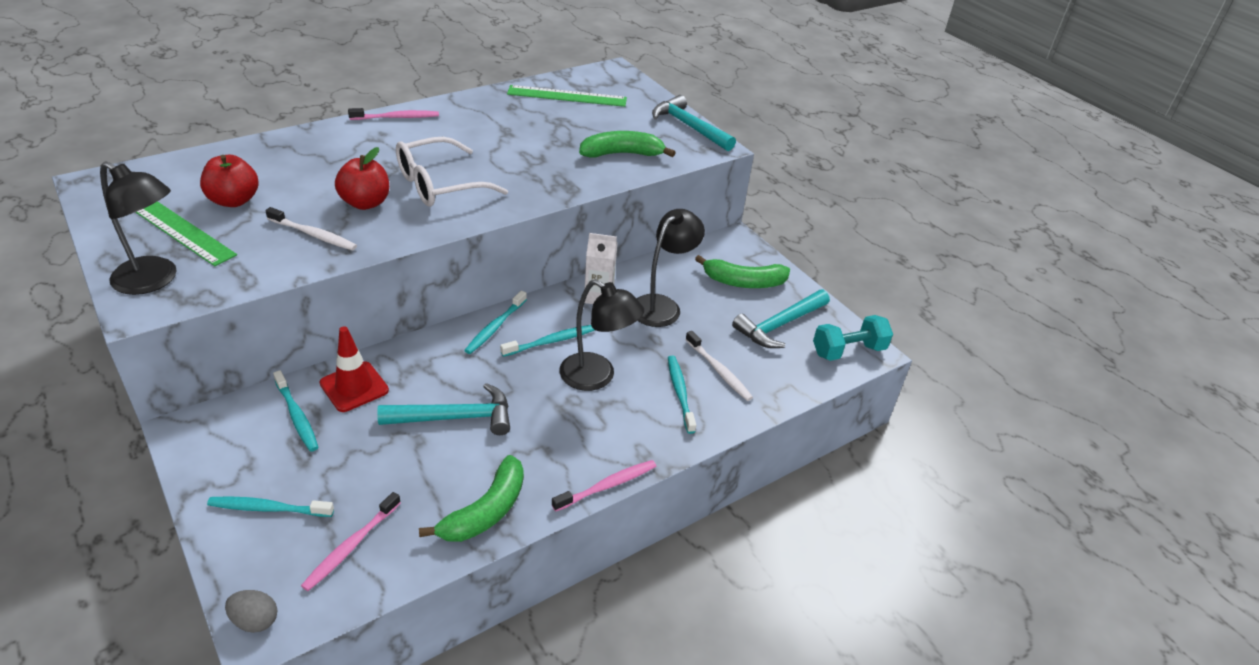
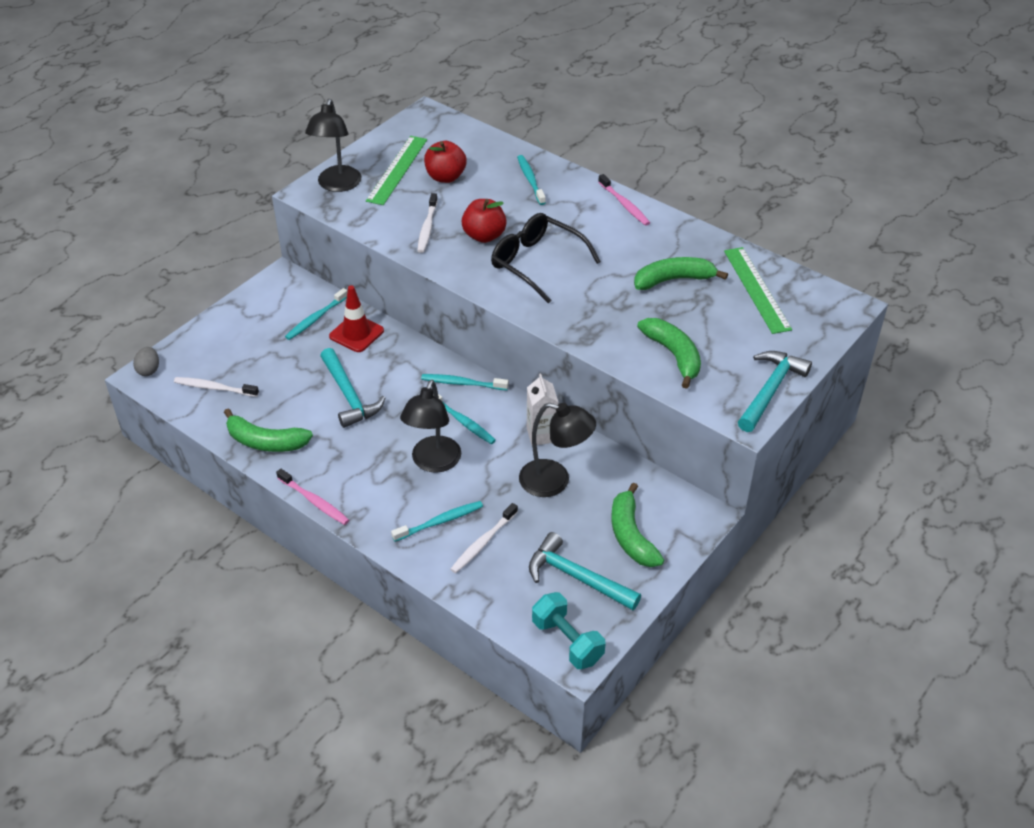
camera: 75 degrees right, 5 degrees up
turquoise toothbrush [207,496,334,517] -> turquoise toothbrush moved to [517,155,546,205]
pink toothbrush [301,492,401,591] -> white toothbrush [174,377,259,397]
white glasses [396,137,508,207] -> black glasses [491,213,601,304]
none -> green banana [634,257,728,290]

